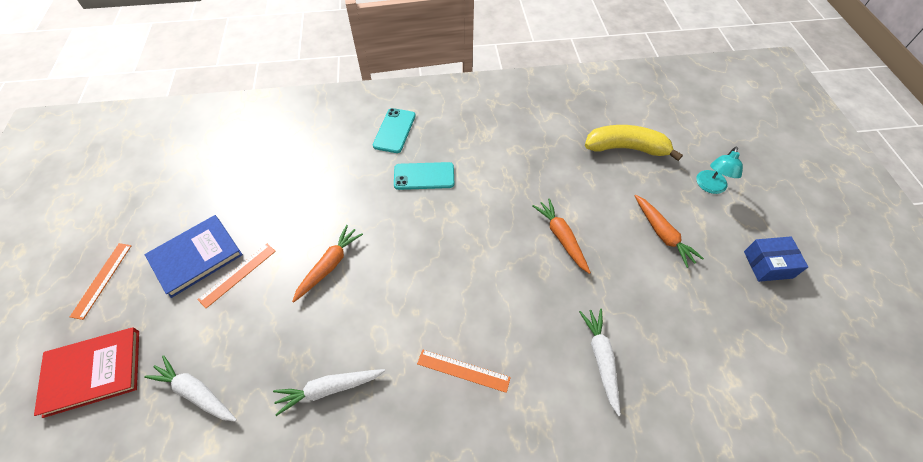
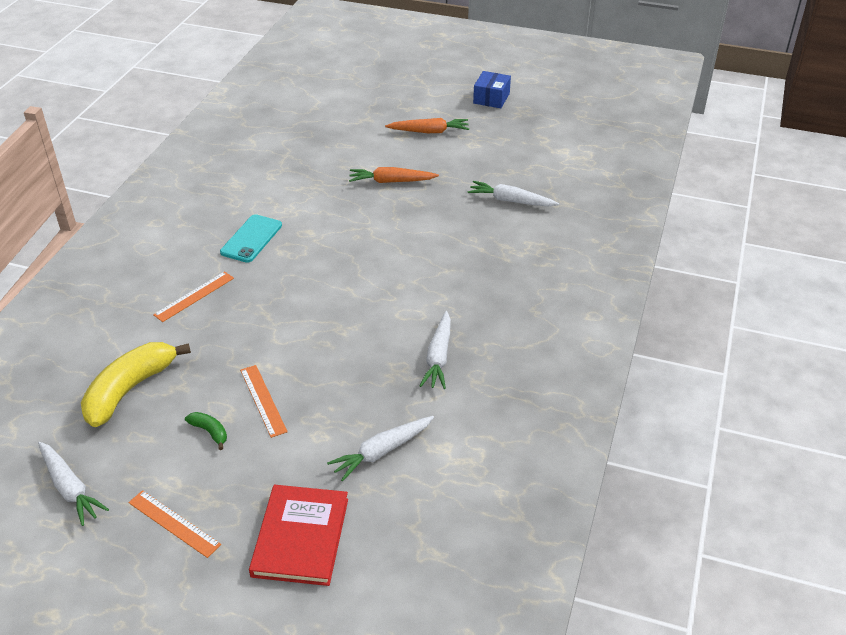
camera: 65 degrees left, 15 degrees down
blue book [145,215,243,298] -> green banana [185,412,227,450]
orange carrot [292,225,363,302] -> none
turquoise phone [373,108,416,153] -> none
orange ruler [417,349,511,393] -> orange ruler moved to [153,271,234,322]
yellow banana [585,125,683,161] -> yellow banana moved to [81,342,191,427]
turquoise lamp [696,147,743,194] -> none
none -> white carrot [38,442,109,526]

